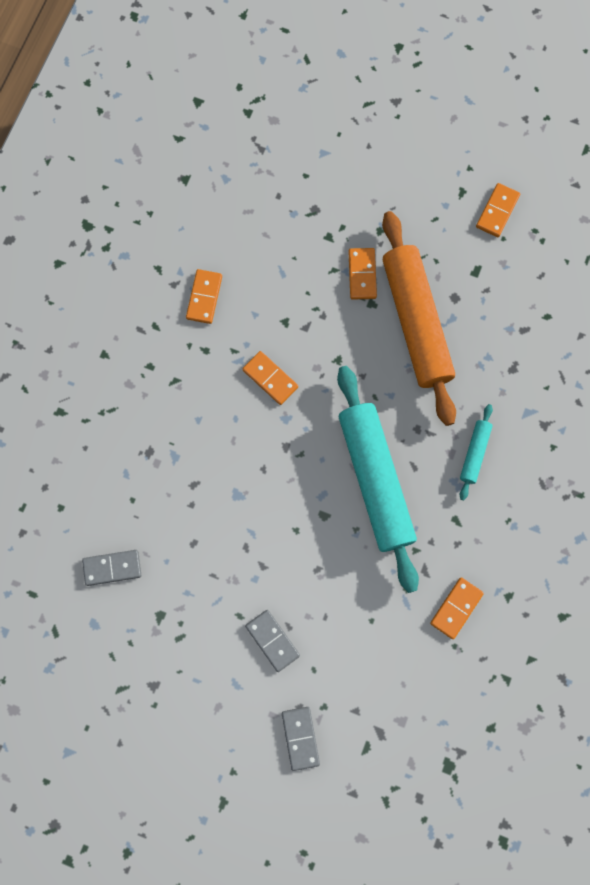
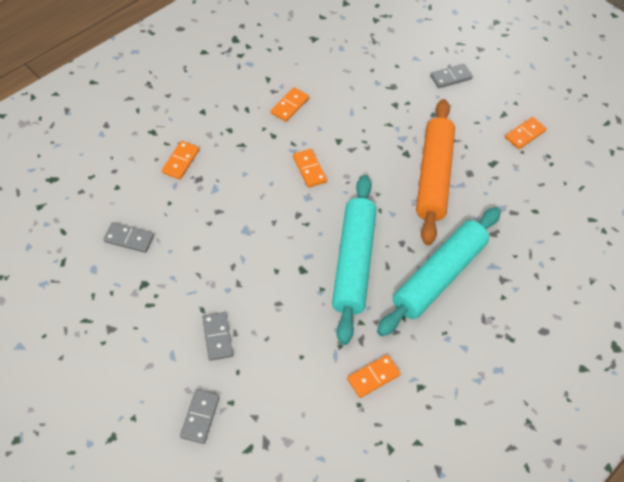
camera: 20 degrees right, 20 degrees down
orange domino [349,248,377,300] -> orange domino moved to [162,141,200,180]
turquoise rolling pin [460,404,493,500] -> turquoise rolling pin [377,207,501,336], size x2.29
none -> grey domino [430,64,473,88]

